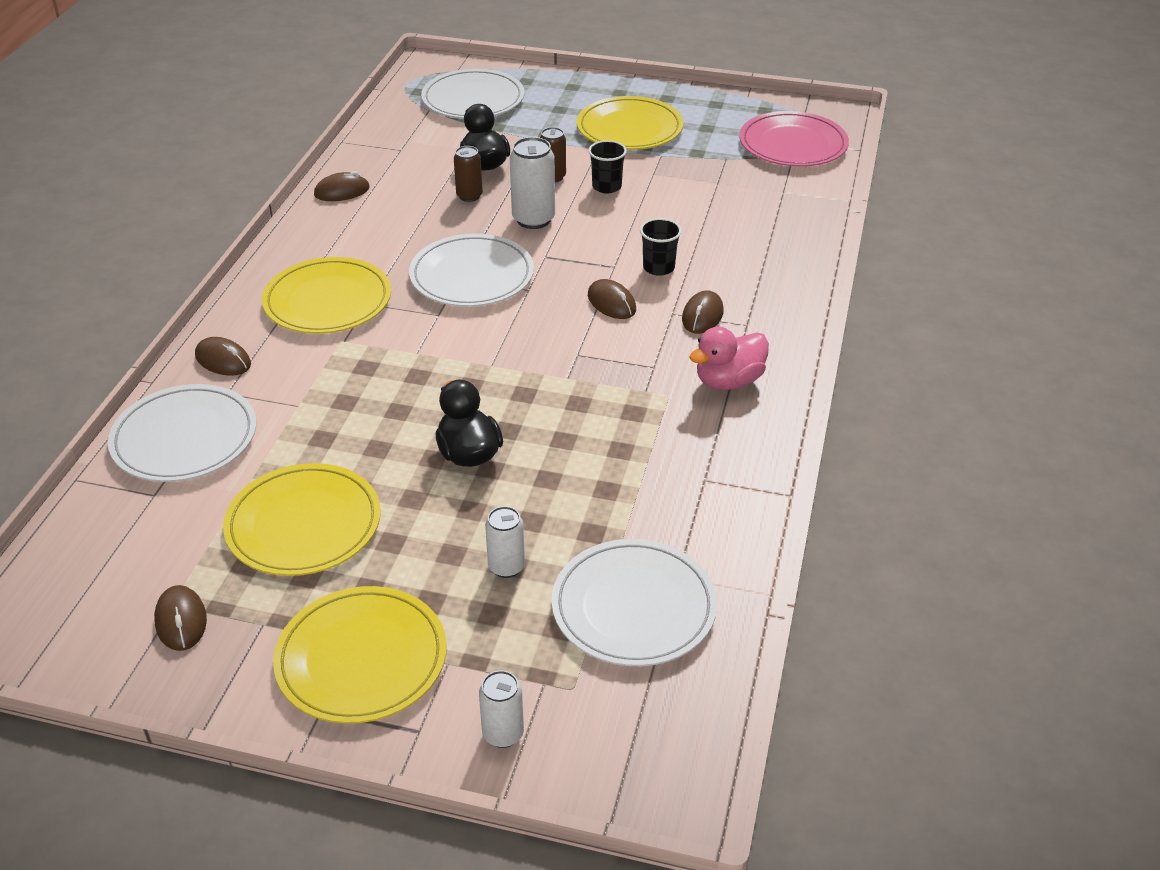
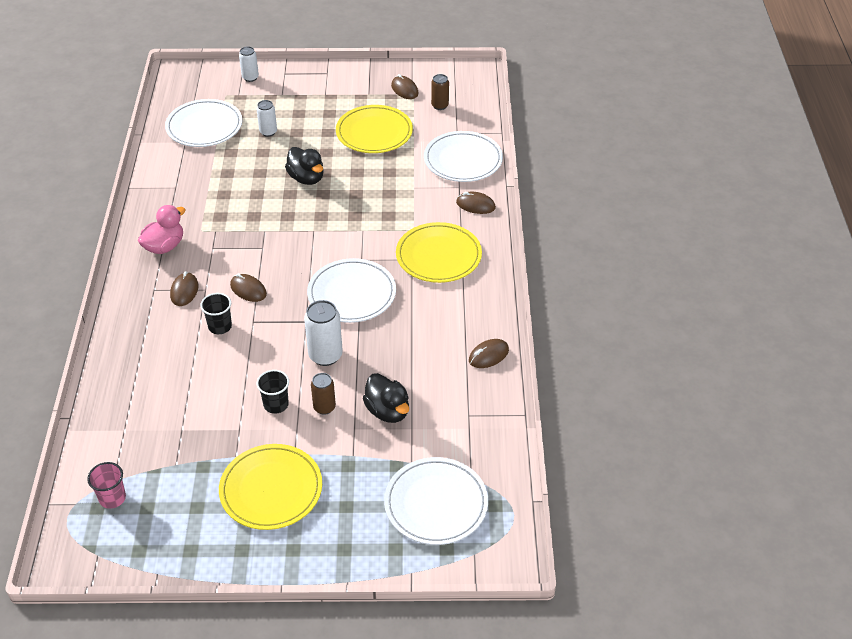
camera: 165 degrees right, 5 degrees up
yellow plate [273,586,447,724] -> none
brown can [454,146,483,202] -> brown can moved to [431,74,449,110]
pink plate [739,111,849,167] -> pink cup [87,462,126,509]

